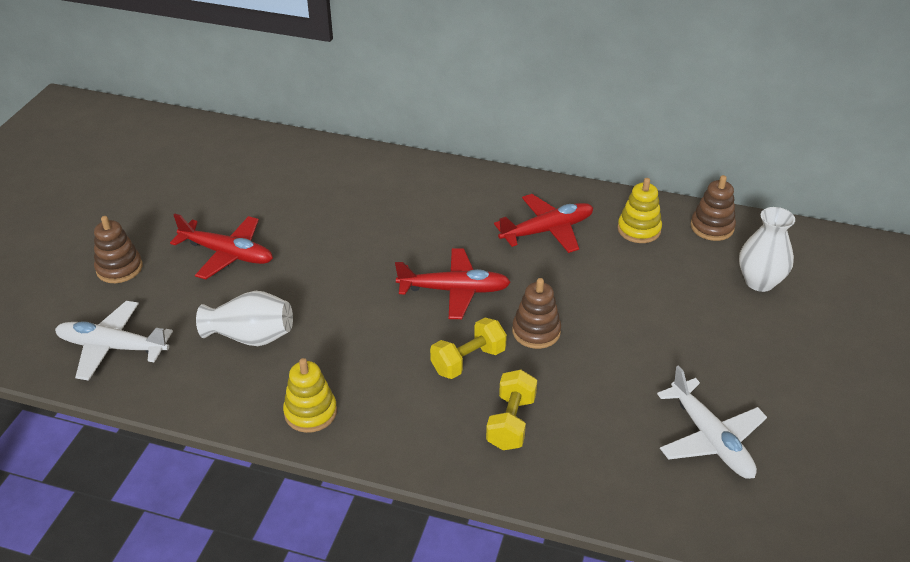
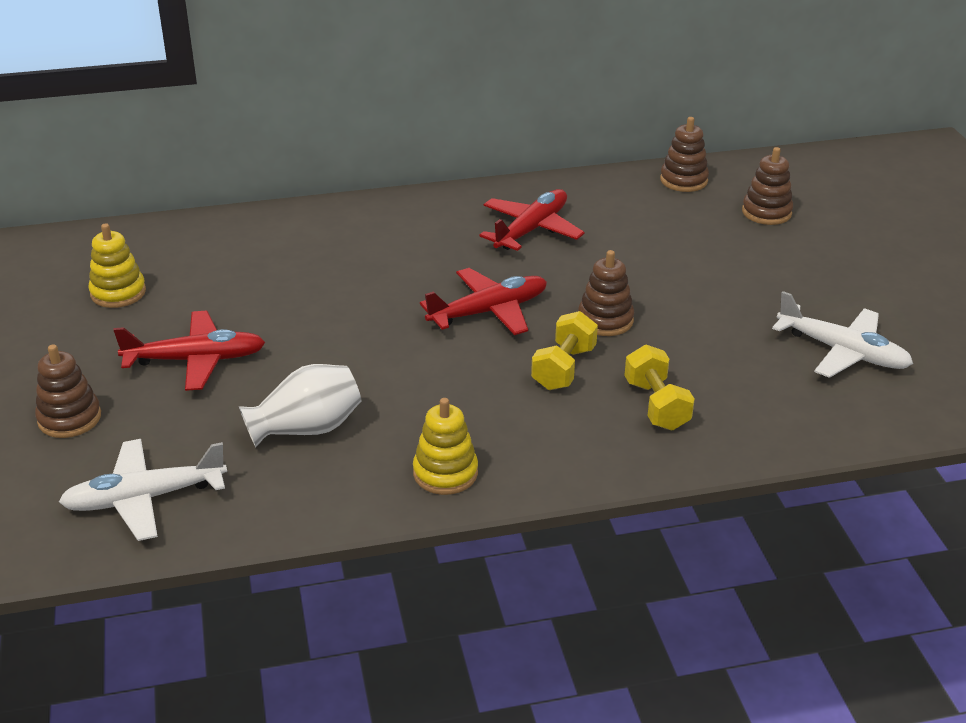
camera: 30 degrees left, 5 degrees down
yellow stacking toy [617,178,662,243] -> yellow stacking toy moved to [88,223,146,308]
white vase [739,207,795,292] -> brown stacking toy [742,147,793,225]

